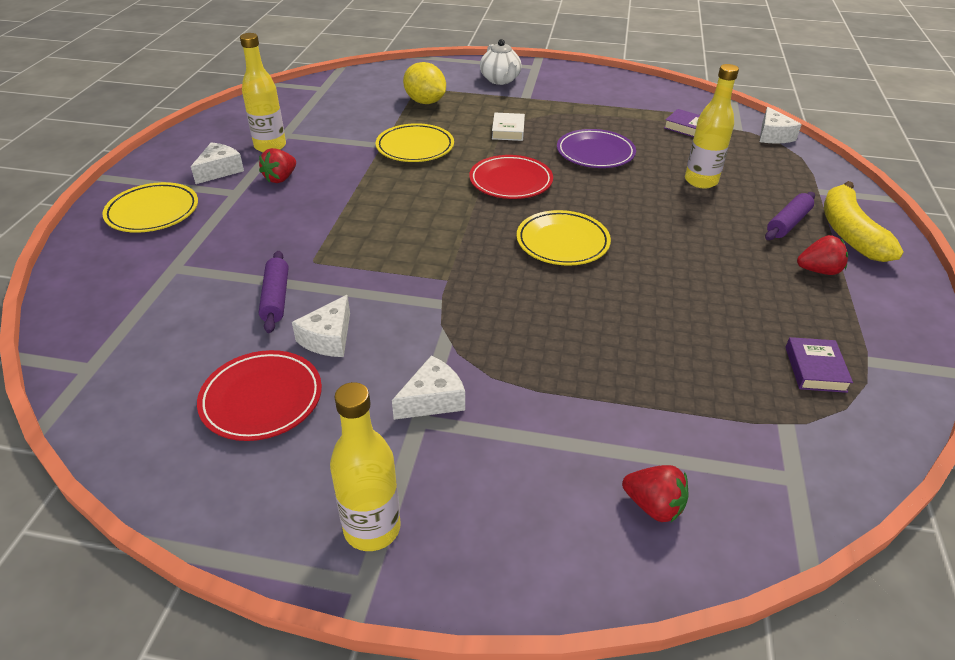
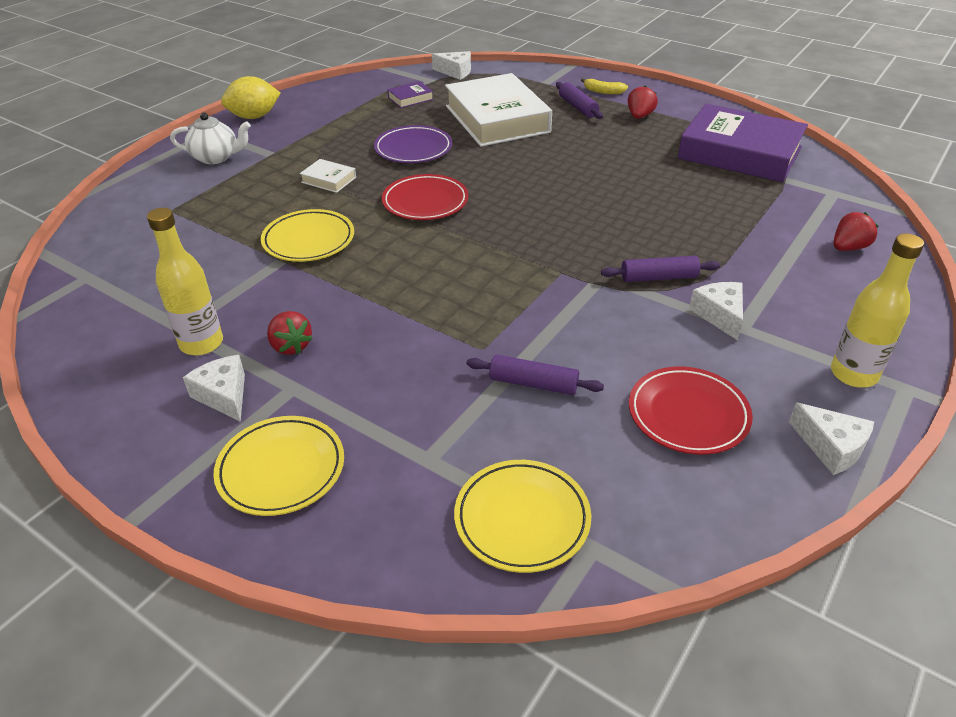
camera: 65 degrees left, 0 degrees up
white cheese [292,295,350,357] -> white cheese moved to [789,402,874,475]
yellow lemon [403,62,446,104] -> yellow lemon moved to [221,76,280,119]
yellow plate [517,210,611,266] -> yellow plate moved to [454,460,591,573]
yellow bottle [685,64,739,189] -> white book [445,73,552,147]
purple book [785,337,853,393] -> purple book [678,104,808,182], size x2.48
yellow banana [824,181,904,262] -> yellow banana [581,78,628,94], size x0.49
none -> purple rolling pin [601,256,720,282]

